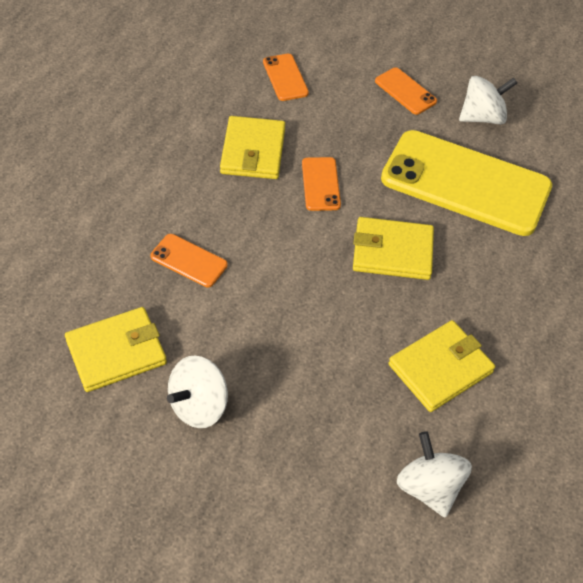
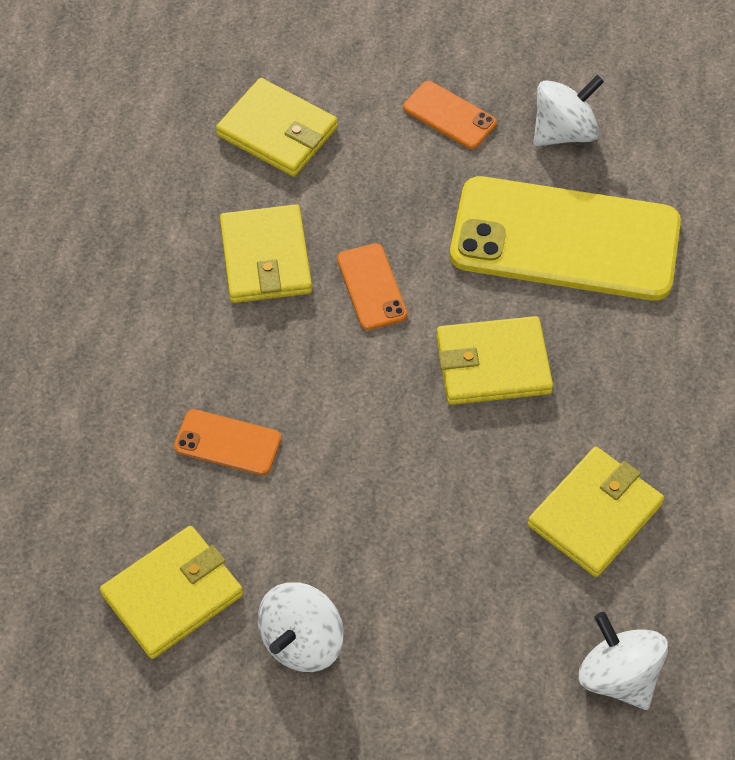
camera: 10 degrees left, 5 degrees up
orange phone [263,54,309,101] -> yellow wallet [216,78,338,177]

